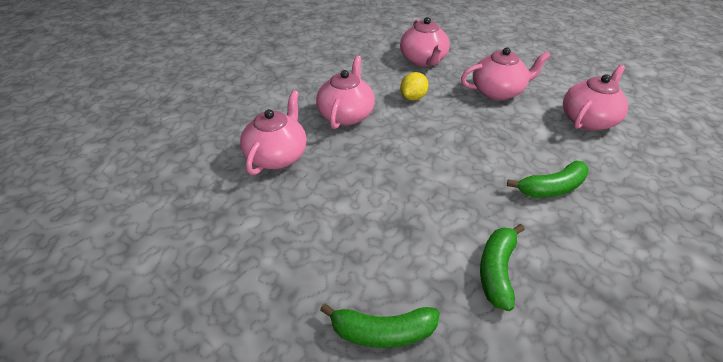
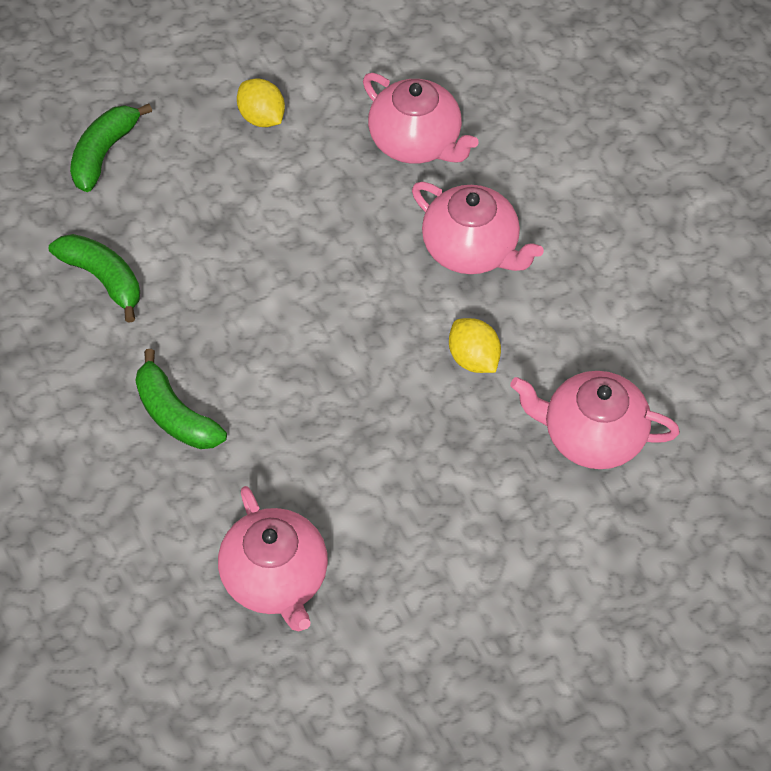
camera: 115 degrees right, 15 degrees up
pink teapot [461,47,551,100] -> none
green banana [507,161,589,198] -> green banana turned 45 degrees counterclockwise [135,349,227,449]
none -> yellow lemon [237,79,285,127]

